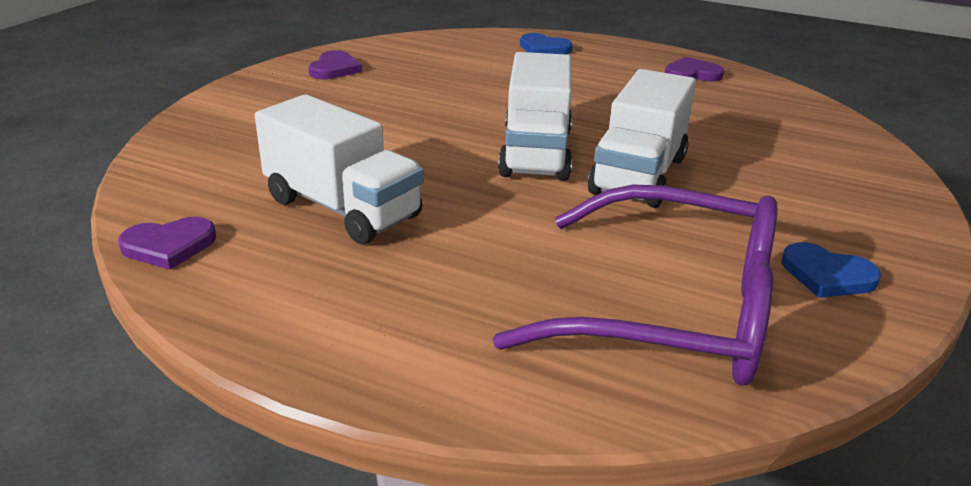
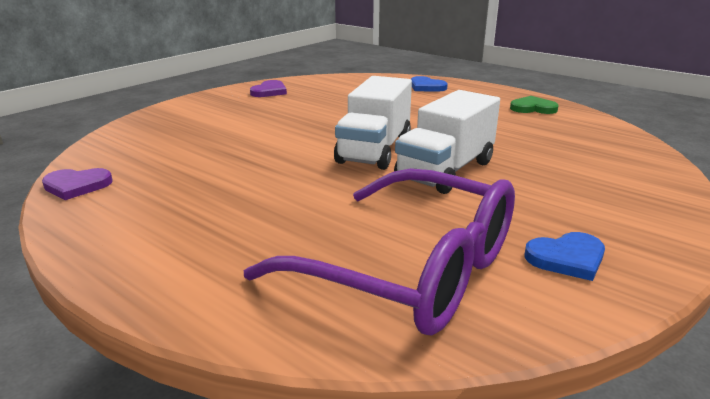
camera: 15 degrees right, 5 degrees down
white truck [255,94,424,244] -> none
purple heart [665,57,724,82] -> green heart [510,96,558,114]
blue heart [782,242,881,298] -> blue heart turned 60 degrees counterclockwise [524,232,605,281]

